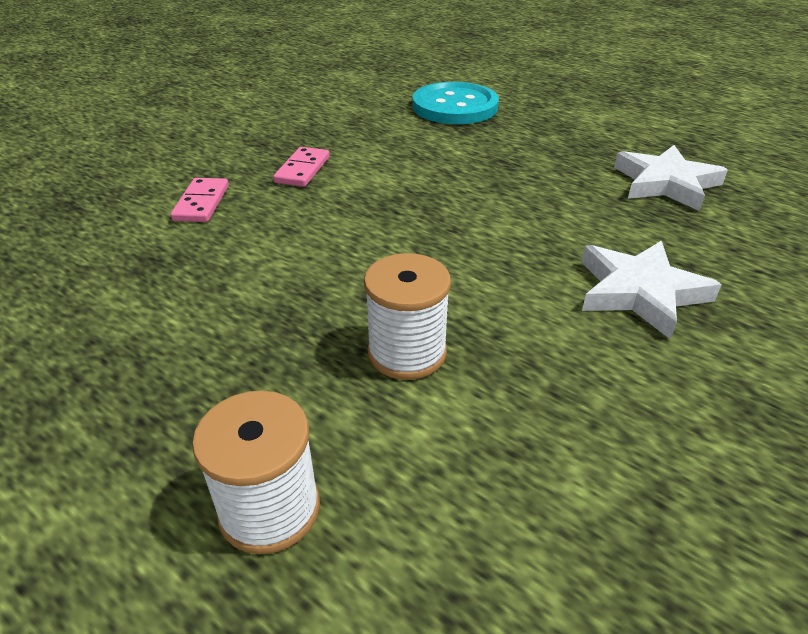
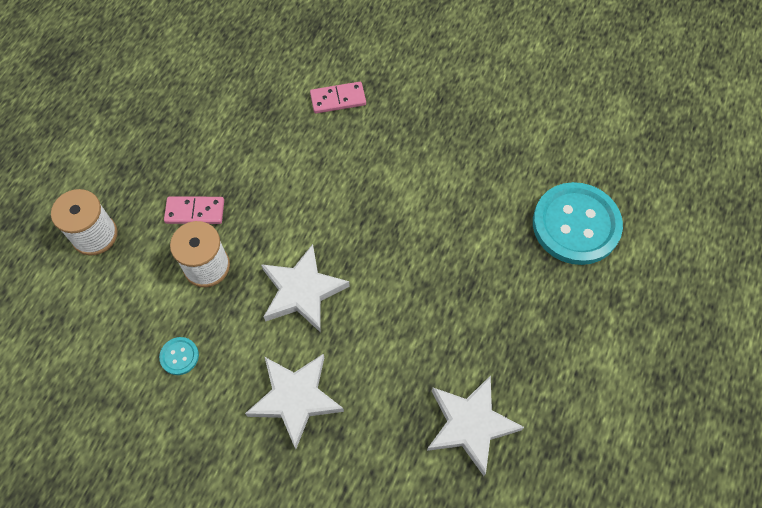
camera: 75 degrees right, 25 degrees up
pink domino [273,147,330,187] -> pink domino moved to [164,196,224,224]
none -> turquoise button [159,337,199,375]
none -> white star [261,244,350,332]

